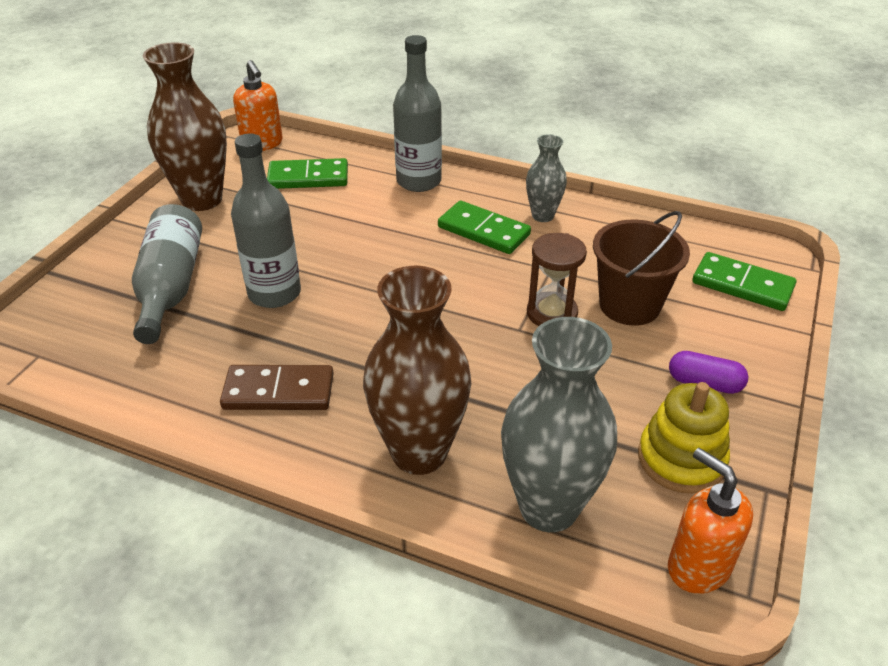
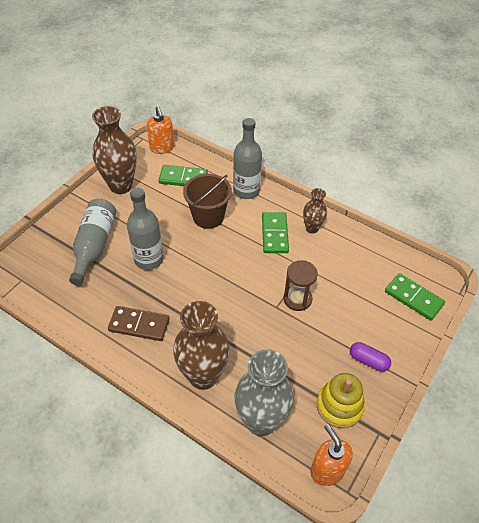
camera: 10 degrees right, 10 degrees up
green domino [438,201,531,254] -> green domino turned 45 degrees clockwise [262,212,289,253]
grey vase [526,134,567,222] -> brown vase [303,188,327,233]
brown bucket [593,211,690,326] -> brown bucket moved to [183,174,232,229]

